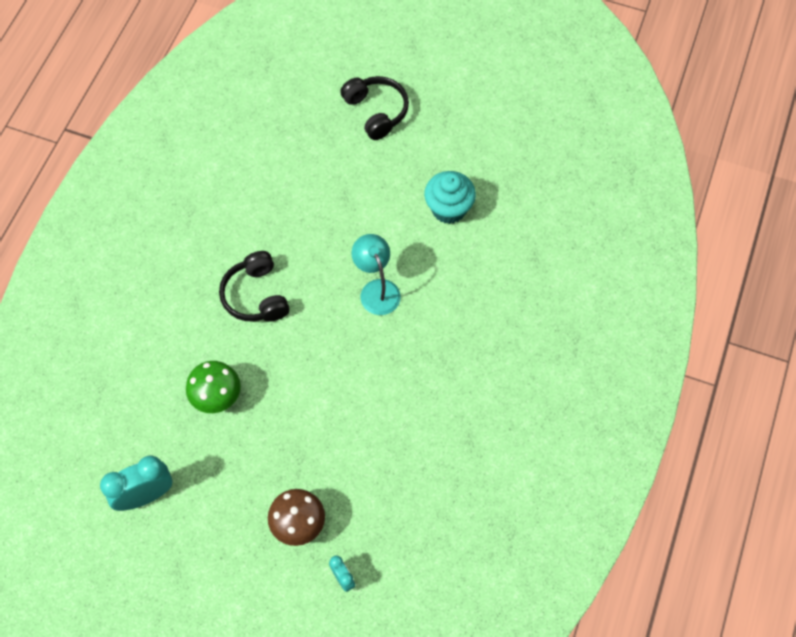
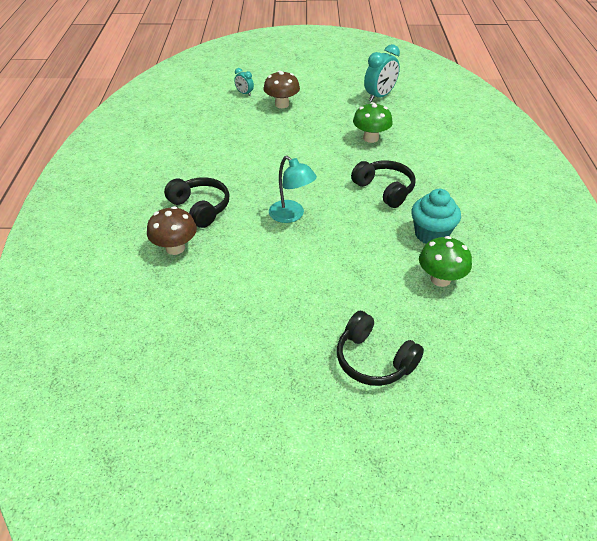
camera: 160 degrees right, 20 degrees down
turquoise cupcake [424,171,476,224] -> turquoise cupcake moved to [411,189,461,244]
none -> brown mushroom [147,206,197,255]
none -> black headphones [164,177,230,228]
none -> green mushroom [419,236,472,287]

